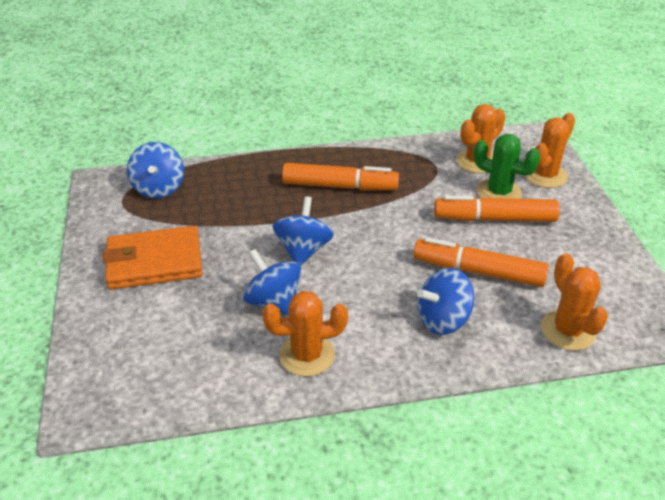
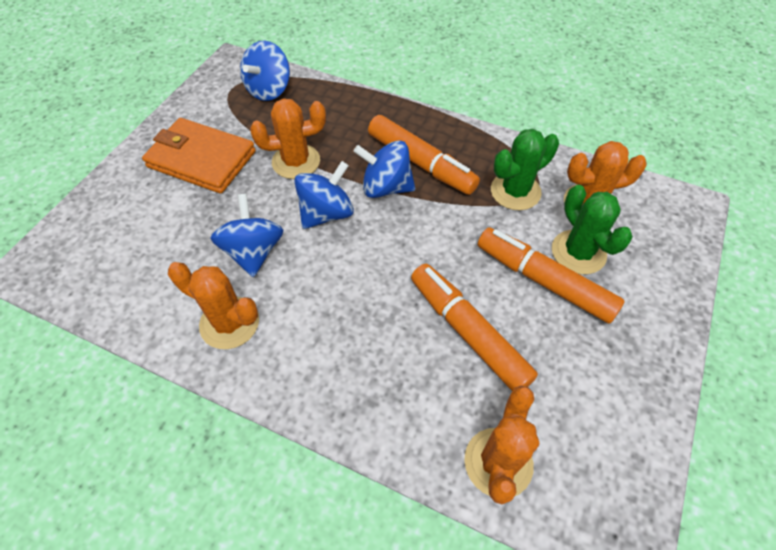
camera: 35 degrees right, 15 degrees up
blue spinning top [417,268,474,335] -> blue spinning top moved to [354,140,415,198]
orange cactus [525,113,575,188] -> orange cactus moved to [250,98,326,179]
none -> green cactus [491,129,559,210]

